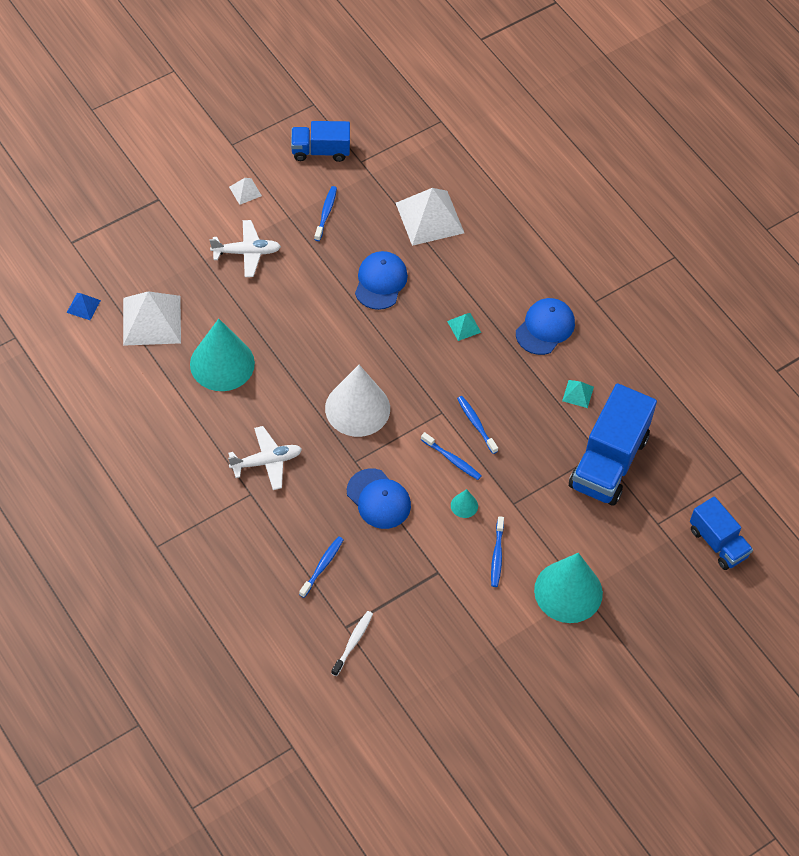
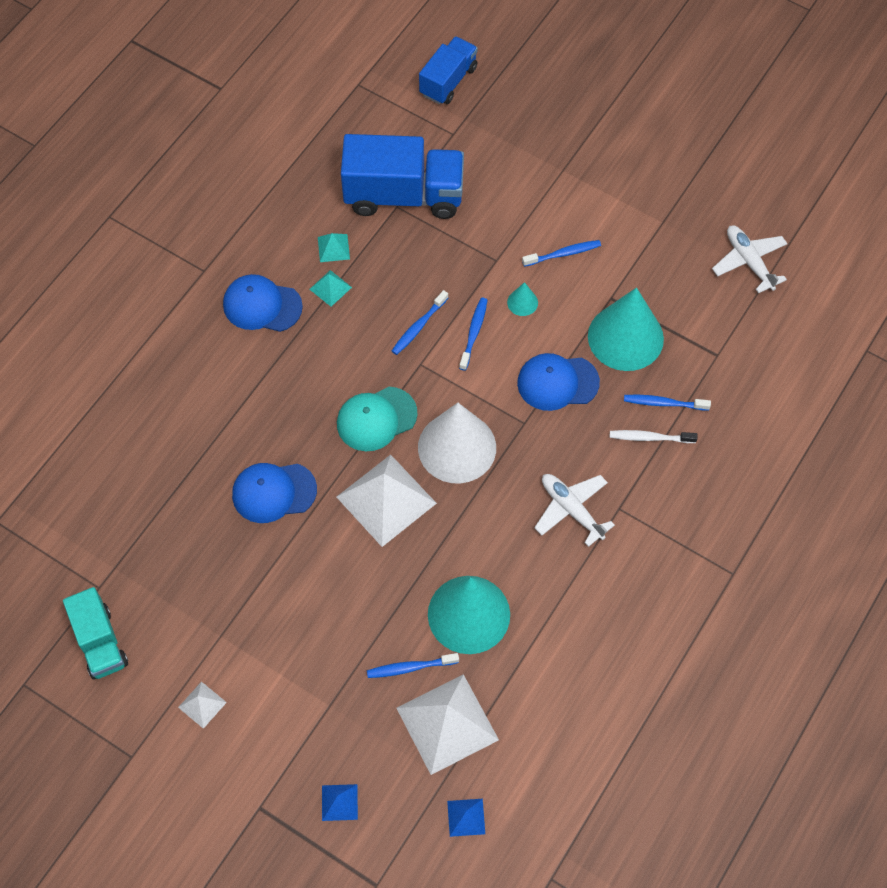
camera: 110 degrees left, 5 degrees up
white plane [210,220,281,277] -> white plane moved to [712,225,788,293]
blue truck [291,121,350,162] -> turquoise truck [63,587,128,679]
blue toothbrush [314,186,337,241] -> blue toothbrush moved to [367,653,459,678]
white toothbrush [331,611,373,676] -> white toothbrush moved to [610,430,698,443]
blue cap [347,469,411,529] -> blue cap turned 120 degrees counterclockwise [517,353,600,411]
white pyramid [396,188,464,246] -> white pyramid moved to [337,455,437,547]
turquoise pyramid [447,313,481,341] -> turquoise pyramid moved to [309,270,352,307]
turquoise cone [534,553,603,623] -> turquoise cone moved to [588,288,664,371]
none -> blue pyramid [322,784,358,821]
none -> turquoise cap [337,387,418,451]

